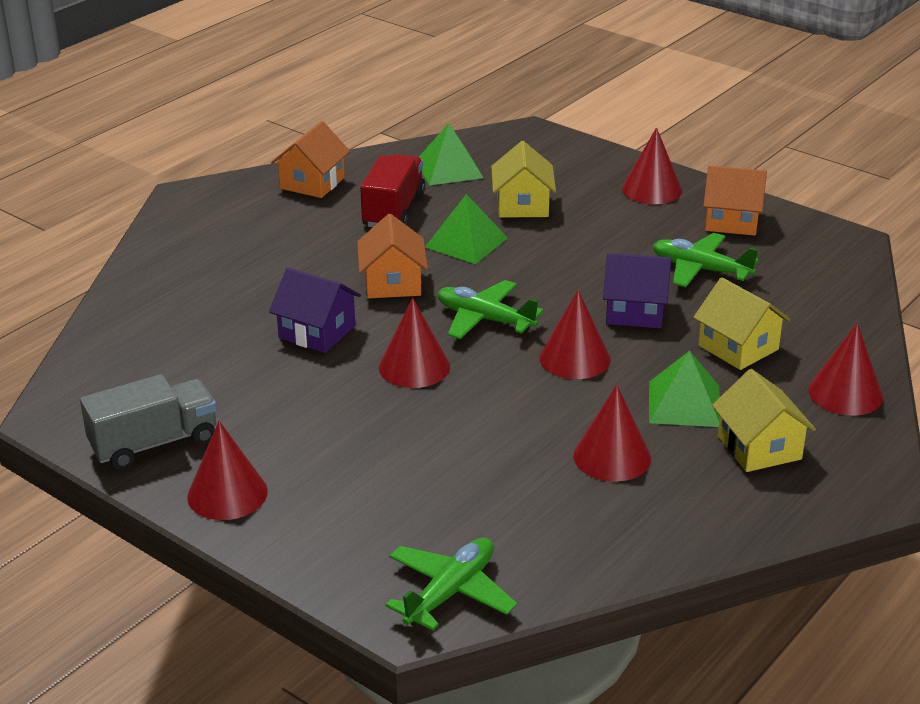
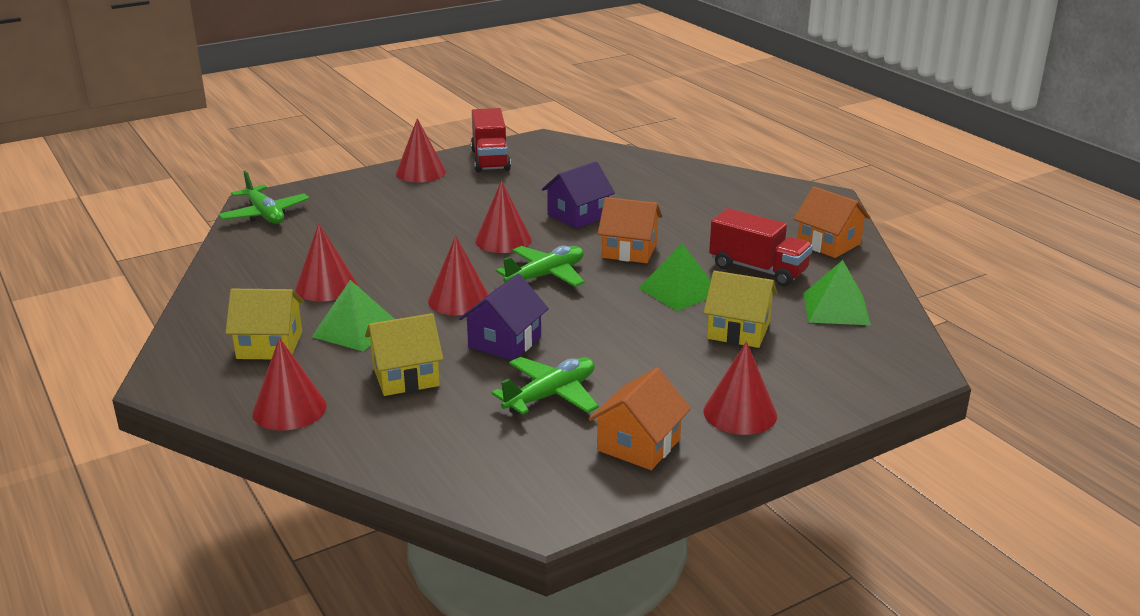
camera: 110 degrees right, 5 degrees down
grey truck [80,374,217,469] -> red truck [471,108,511,173]

